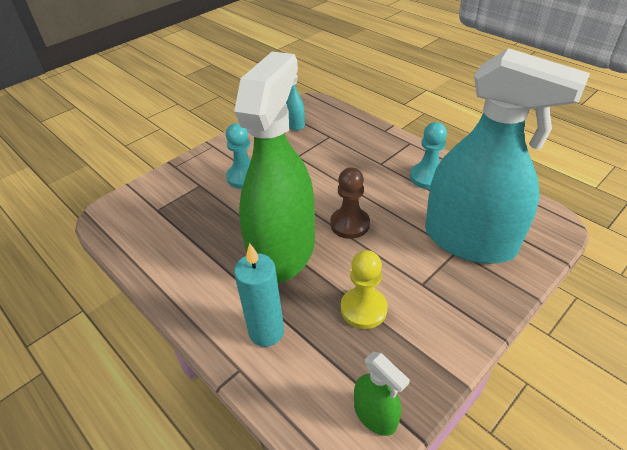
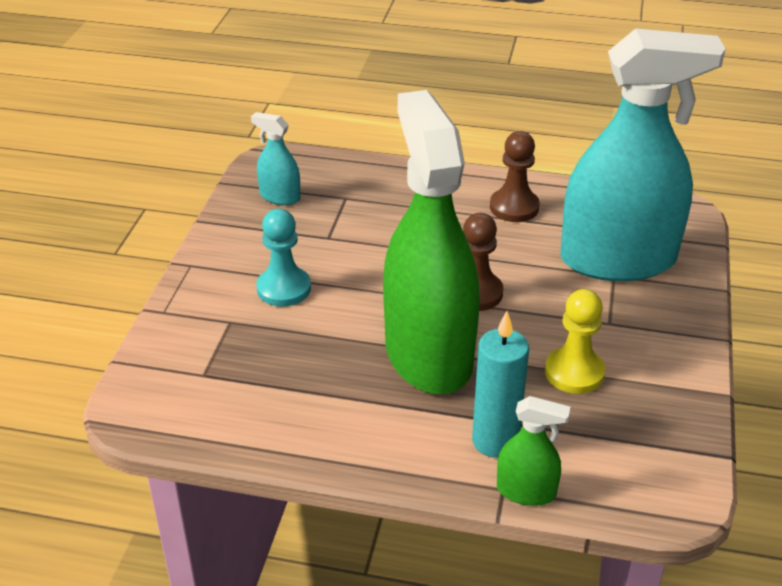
camera: 35 degrees left, 5 degrees down
green spray bottle [354,352,410,436] -> green spray bottle moved to [497,396,570,506]
turquoise pawn [410,122,447,189] -> brown pawn [490,131,540,222]

